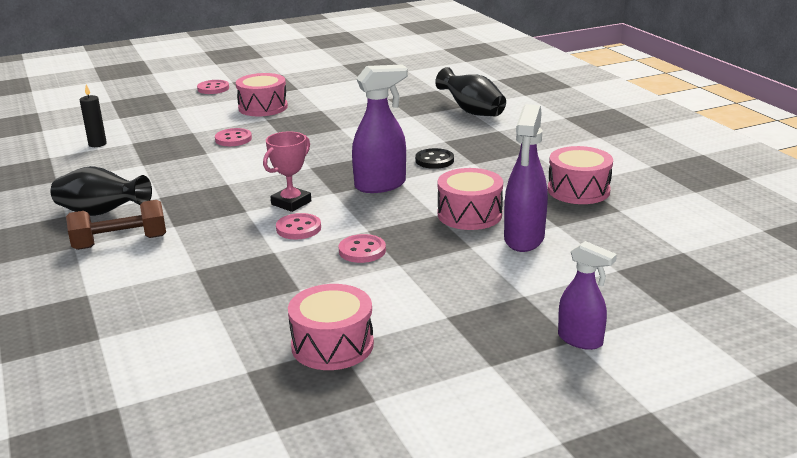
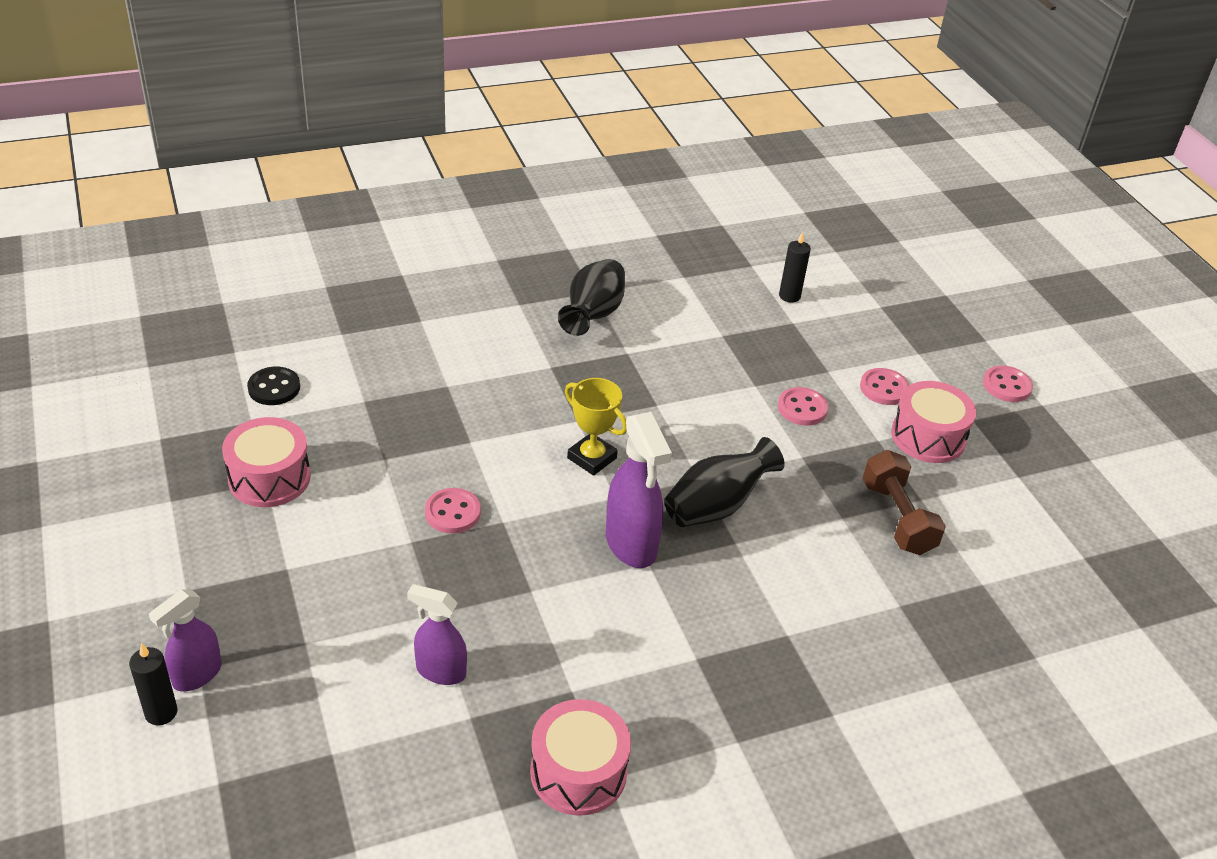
camera: 90 degrees right, 15 degrees up
brown dumbbell [66,200,166,250] -> brown dumbbell moved to [863,450,946,555]
pink trophy [263,131,311,212] -> yellow trophy [565,378,627,476]
pink button [276,213,321,240] -> pink button moved to [860,368,909,405]
black button [415,148,454,169] -> black button moved to [247,367,300,405]
black vase [435,67,506,116] -> black vase moved to [664,437,785,527]
pink drum [437,168,503,230] -> none
purple spray bottle [504,104,548,252] -> purple spray bottle [407,584,467,685], size x0.64
none -> black candle [129,643,177,725]

